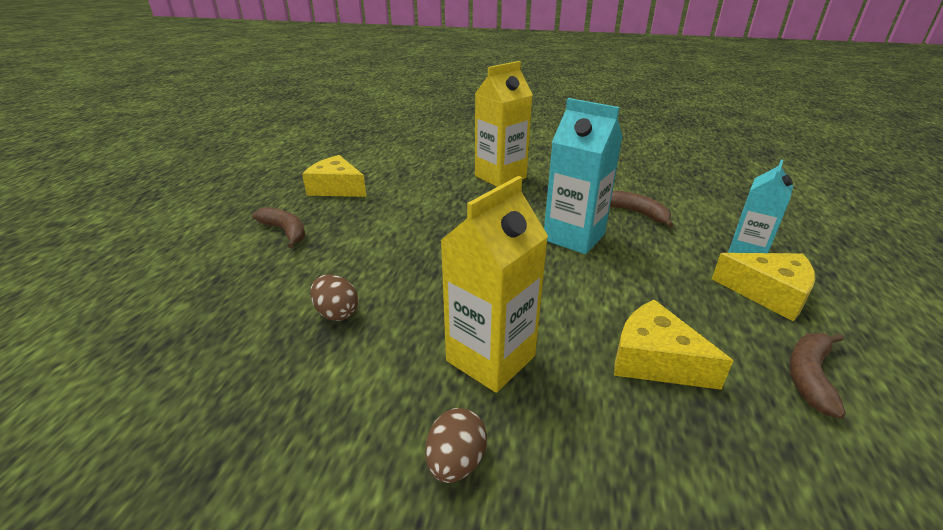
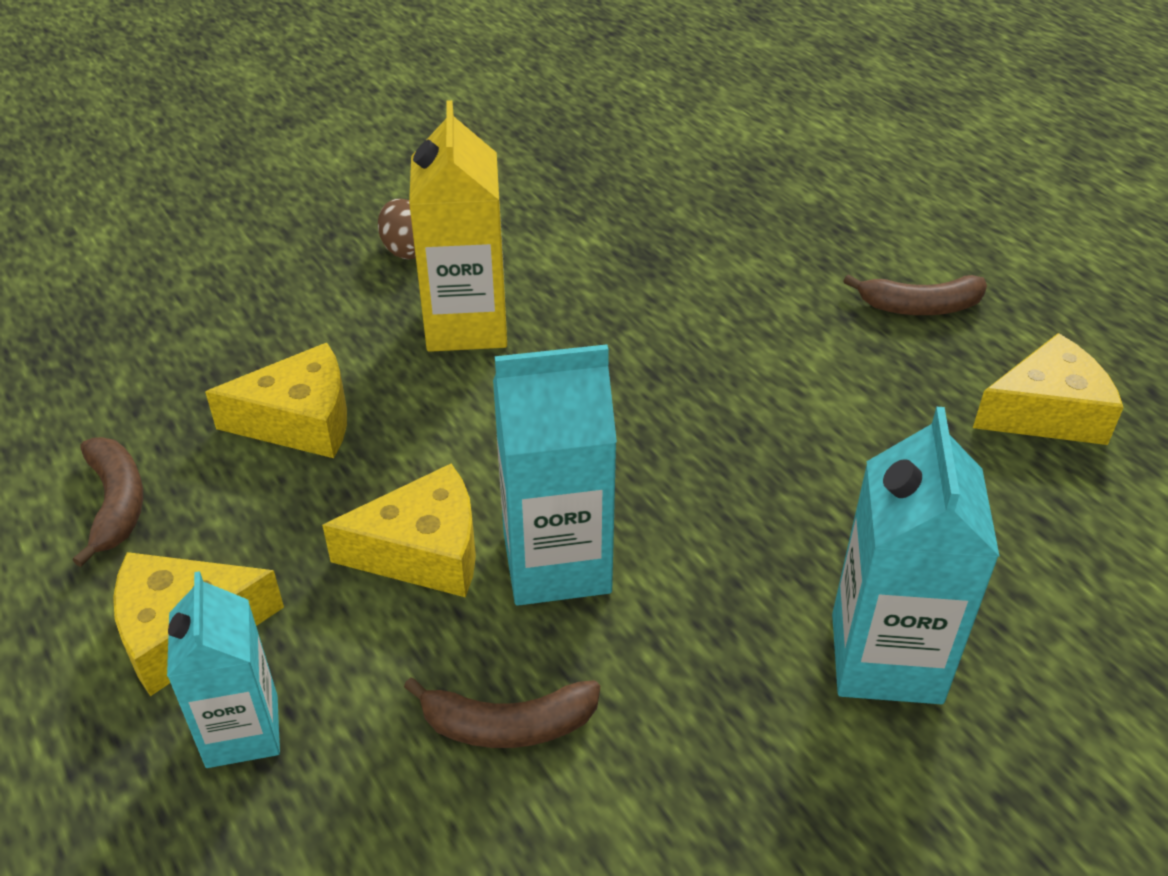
camera: 135 degrees right, 10 degrees up
brown egg [310,274,359,321] -> none
yellow carton [475,61,533,187] -> turquoise carton [832,407,999,704]
none -> yellow cheese [322,464,476,597]

